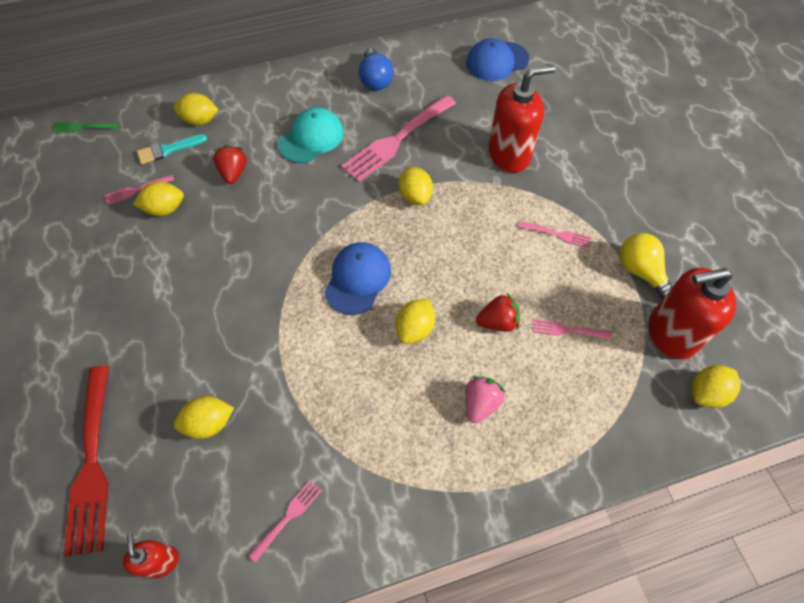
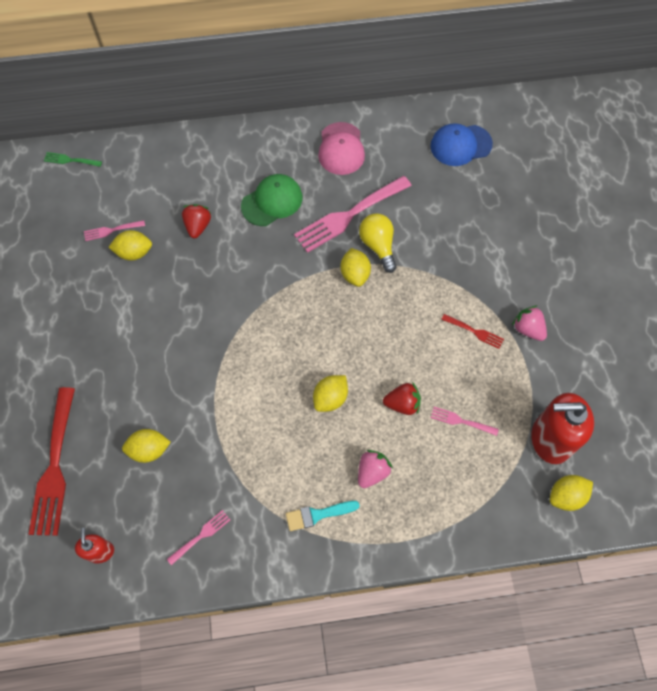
camera: 10 degrees right, 5 degrees up
turquoise brush [137,134,207,164] -> turquoise brush moved to [286,501,360,531]
yellow lemon [174,93,219,126] -> none
turquoise cap [278,107,344,163] -> green cap [241,174,302,226]
blue cap [324,242,391,315] -> none
blue light bulb [359,48,394,91] -> pink cap [318,122,365,175]
red soap dispenser [489,64,555,173] -> none
pink fork [519,221,591,248] -> red fork [441,314,504,349]
yellow light bulb [619,233,673,300] -> yellow light bulb moved to [359,214,397,273]
none -> pink strawberry [512,305,547,341]

